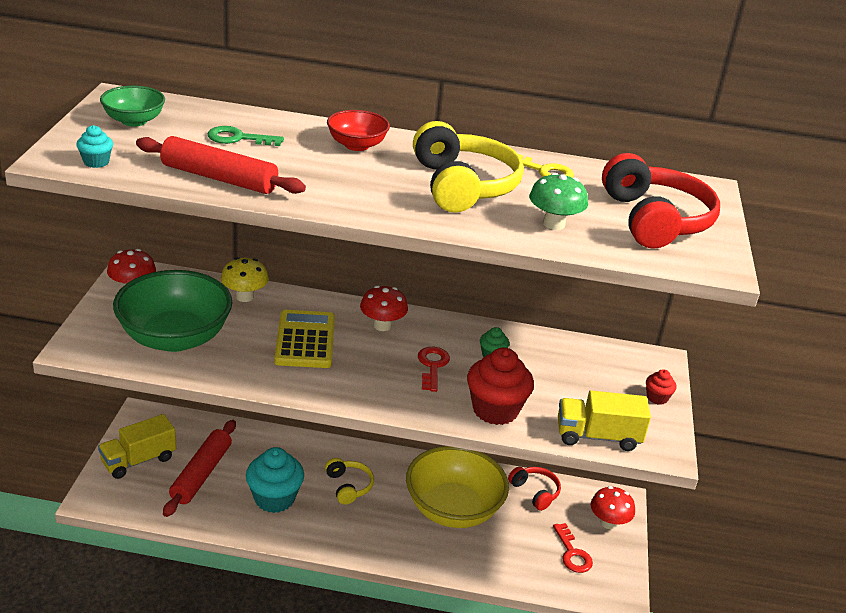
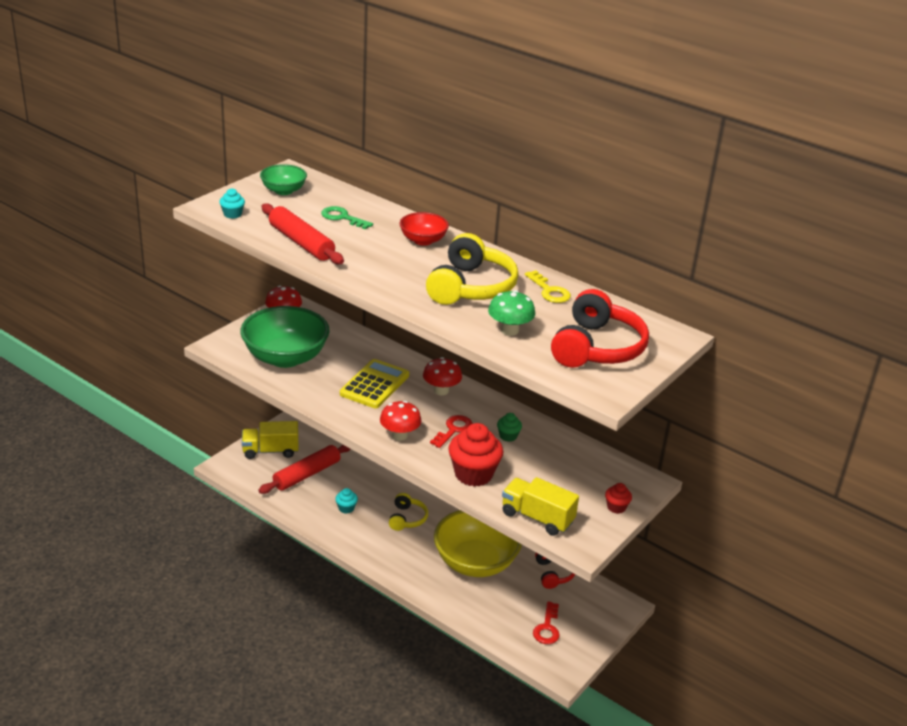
camera: 30 degrees right, 0 degrees up
yellow mushroom [221,257,269,302] -> none
turquoise cupcake [246,447,304,513] -> turquoise cupcake [335,488,358,514], size x0.48
red mushroom [591,486,635,529] -> red mushroom moved to [380,401,422,441]

